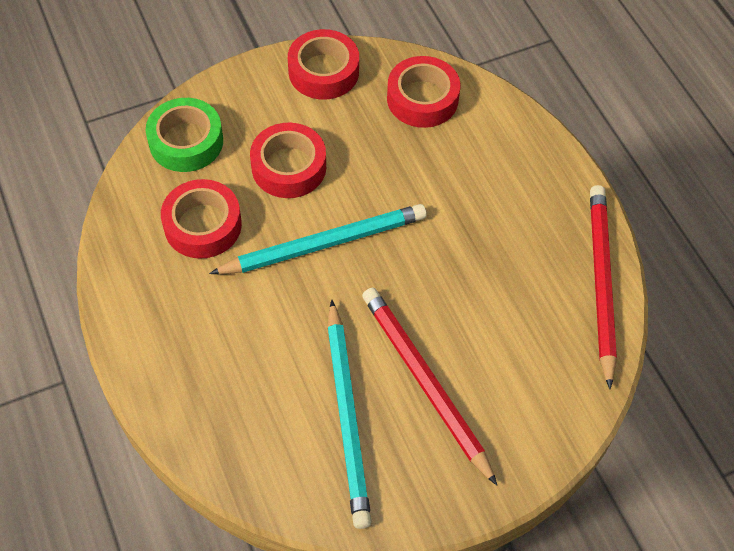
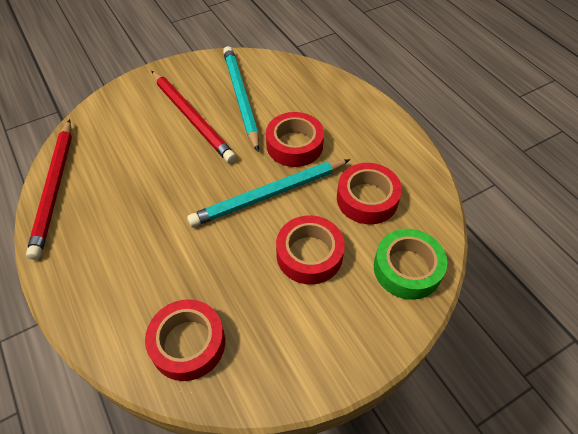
camera: 175 degrees right, 5 degrees down
red tape [288,29,359,100] -> red tape moved to [266,112,324,167]

